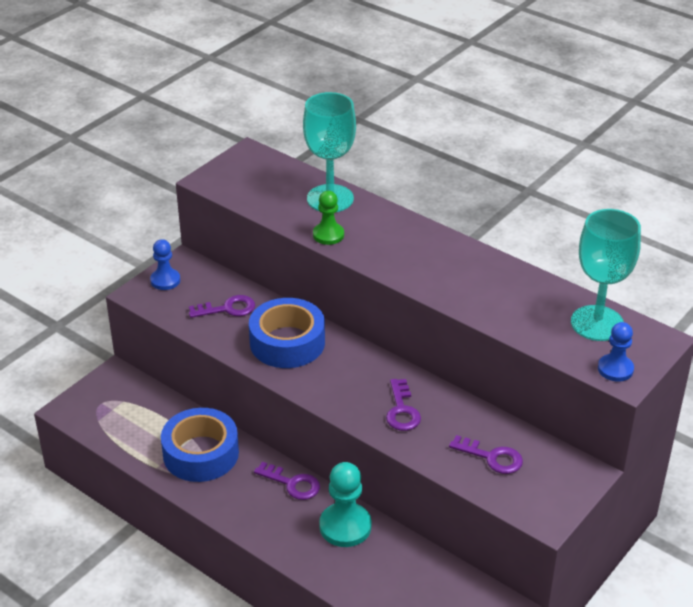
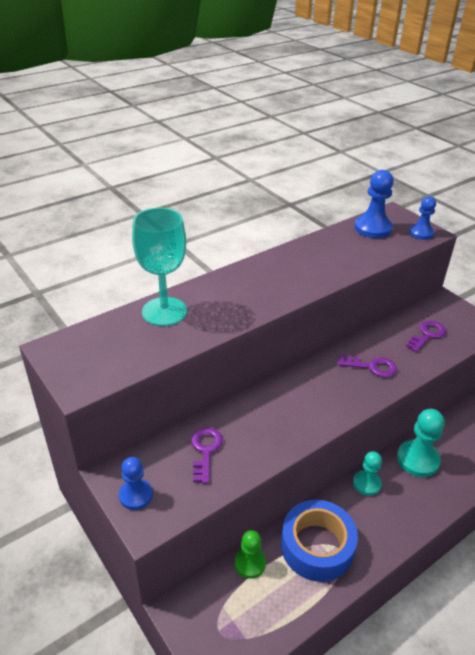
camera: 75 degrees left, 0 degrees up
blue tape [249,298,325,368] -> none
purple key [254,462,320,500] -> turquoise pawn [353,451,382,496]
green pawn [313,191,344,245] -> green pawn moved to [235,530,266,579]
turquoise goblet [571,209,641,341] -> blue pawn [354,170,394,238]

